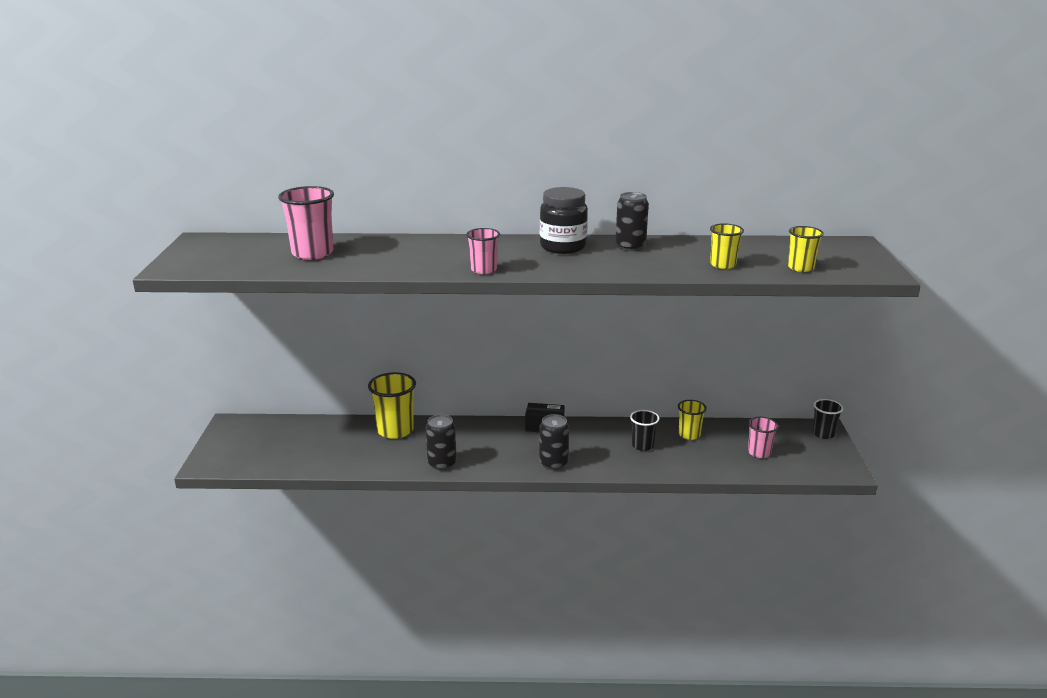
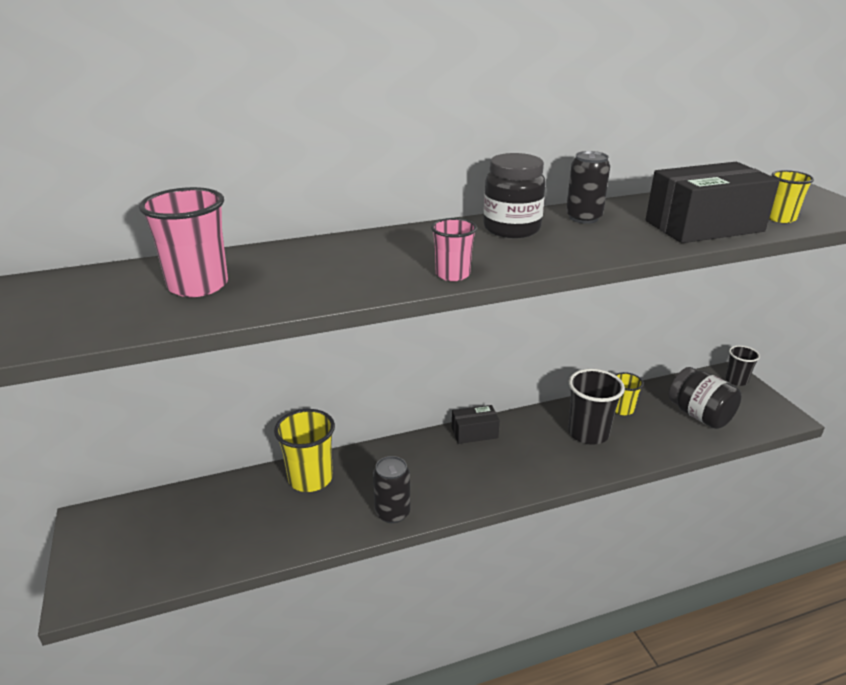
camera: 20 degrees left, 5 degrees up
black can [539,414,569,470] -> none
black cup [630,410,660,451] -> black cup [568,369,625,445], size x1.67
yellow cup [710,223,744,269] -> black box [646,162,780,243]
pink cup [748,416,779,458] -> black jar [669,367,742,429]

